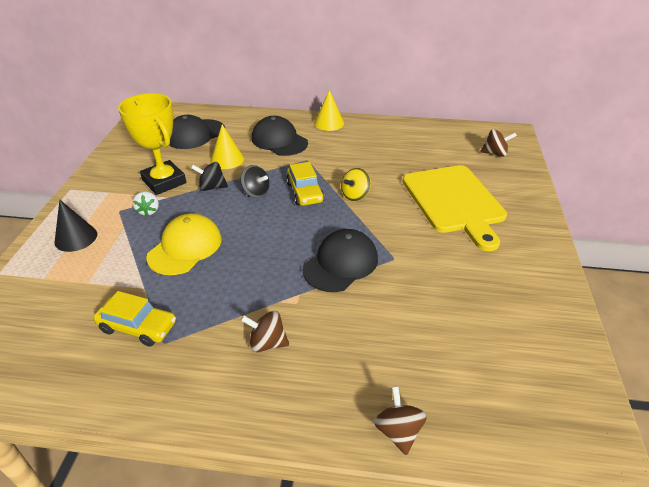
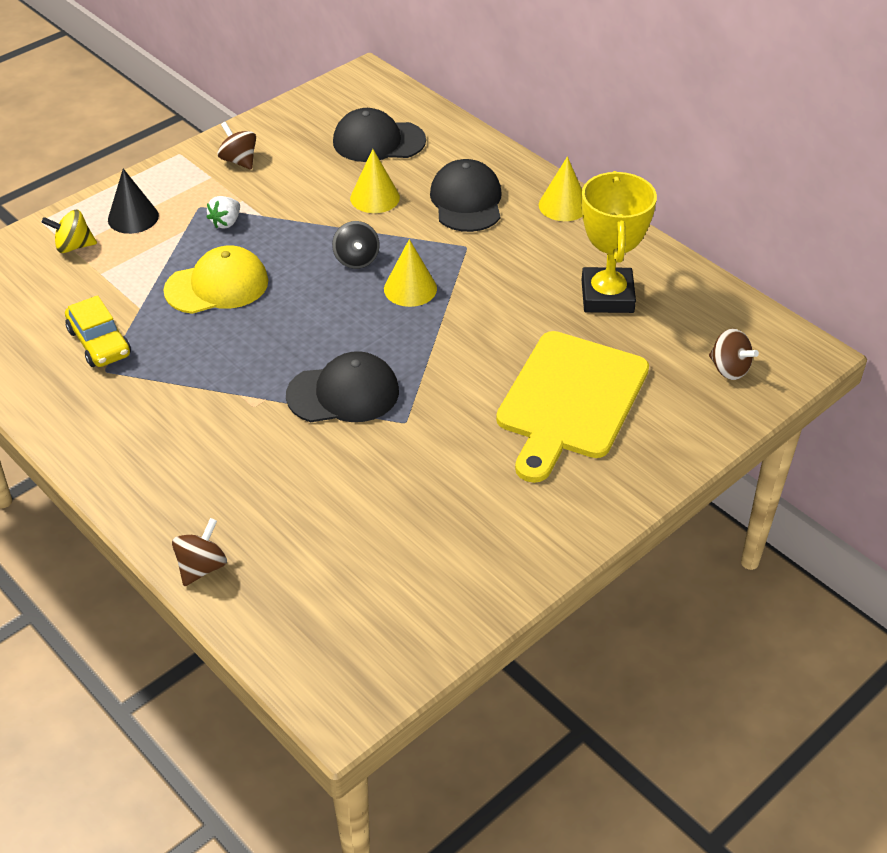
camera: 40 degrees right, 5 degrees up
yellow trophy [118,93,186,195] -> yellow trophy moved to [581,171,657,313]
black spinning top [191,162,228,191] -> none
brown spinning top [241,311,289,352] -> brown spinning top moved to [218,122,256,170]
yellow car [286,162,324,206] -> yellow cone [384,239,437,307]
yellow spinning top [341,168,371,201] -> yellow spinning top moved to [42,210,97,253]

